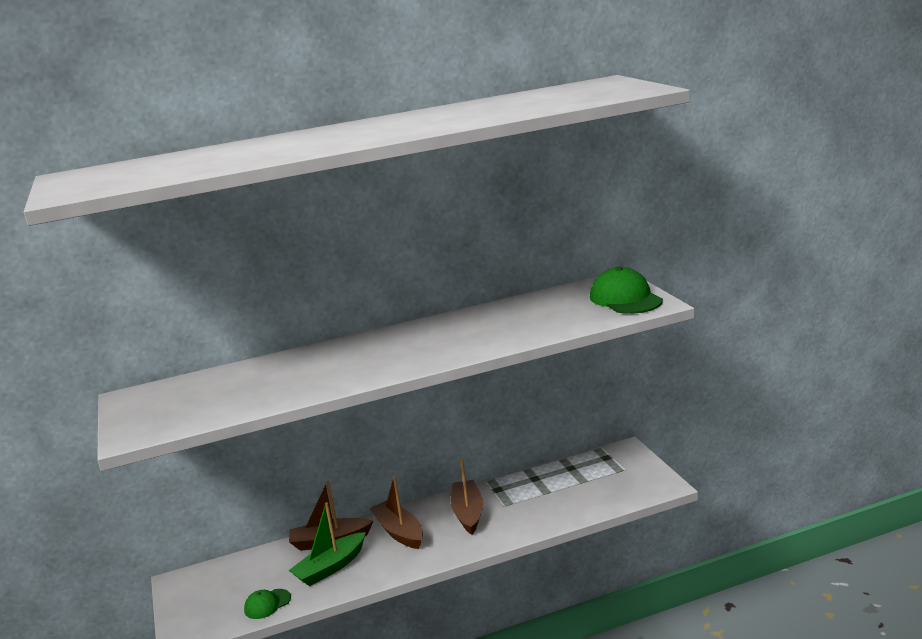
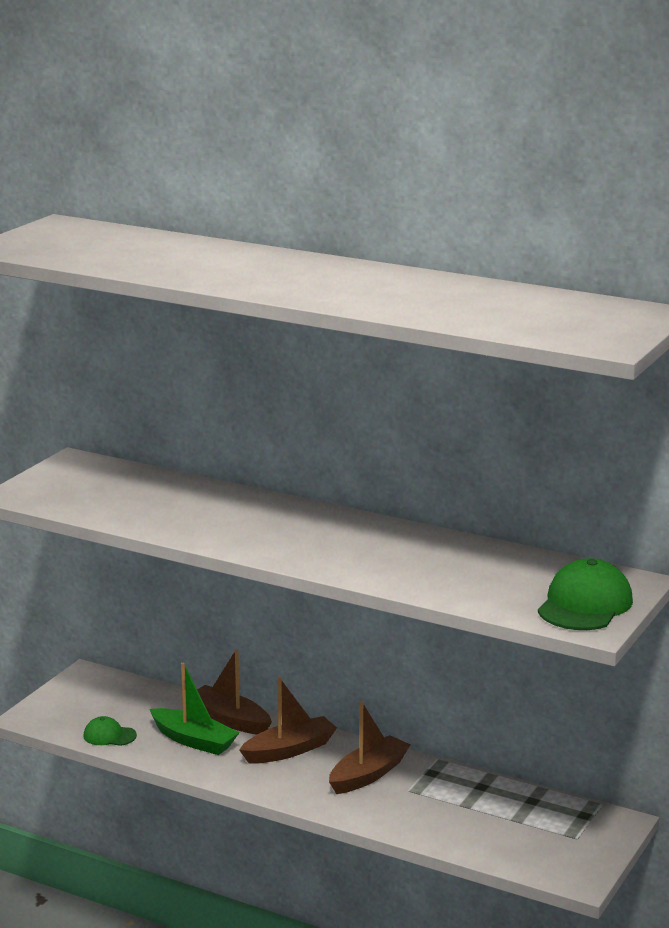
camera: 45 degrees right, 0 degrees up
green boat [289,502,366,586] -> green boat turned 150 degrees counterclockwise [150,663,239,755]
brown boat [370,477,423,549] -> brown boat turned 45 degrees clockwise [239,677,337,763]

